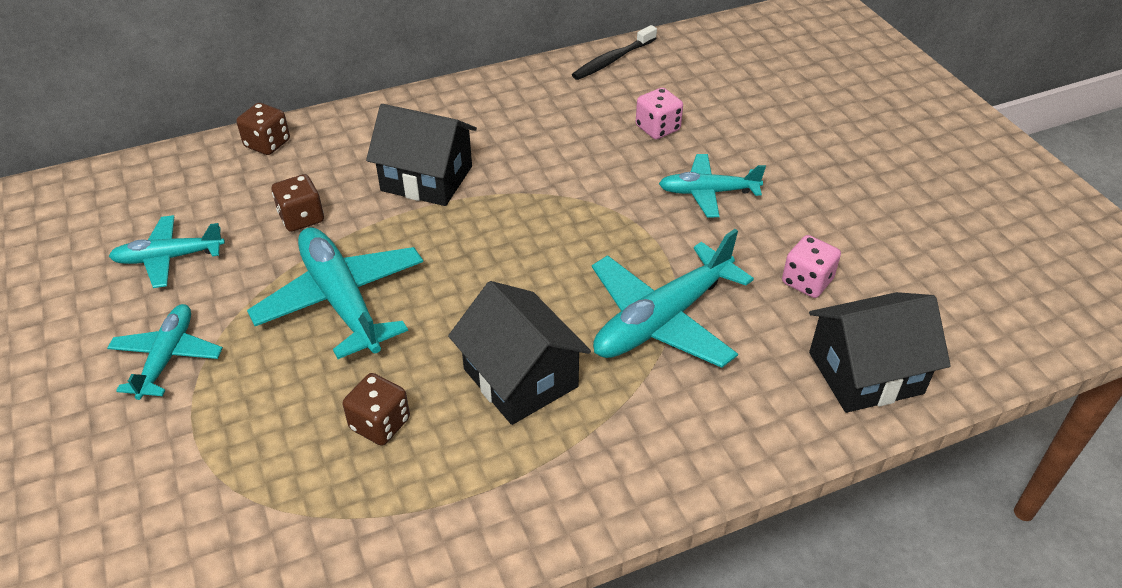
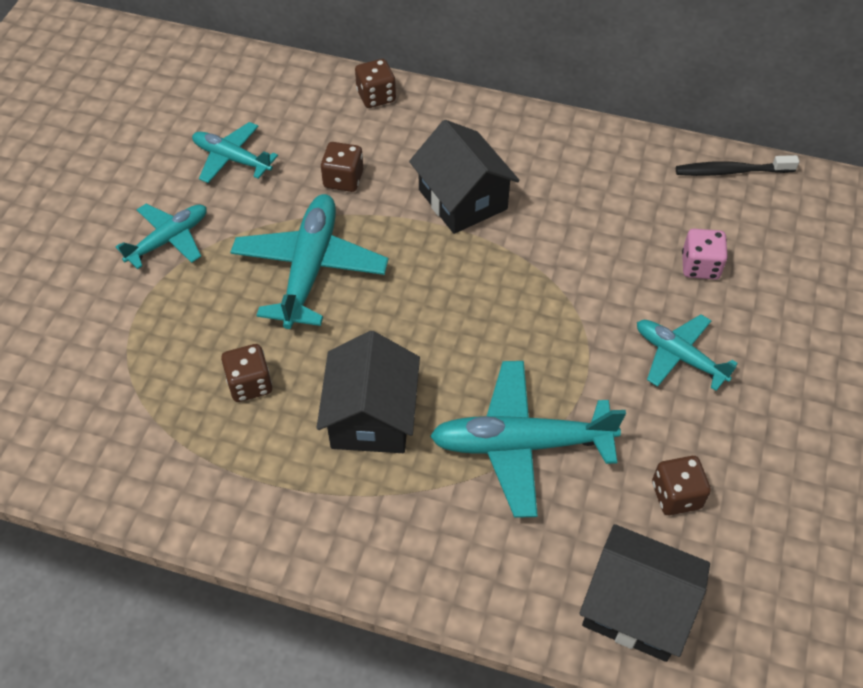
camera: 40 degrees right, 10 degrees up
pink dice [782,235,841,298] -> brown dice [652,456,711,515]

